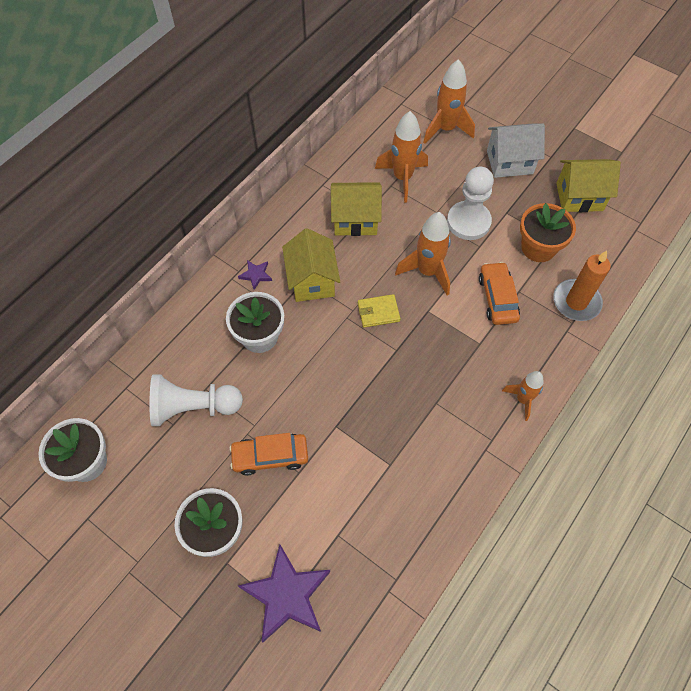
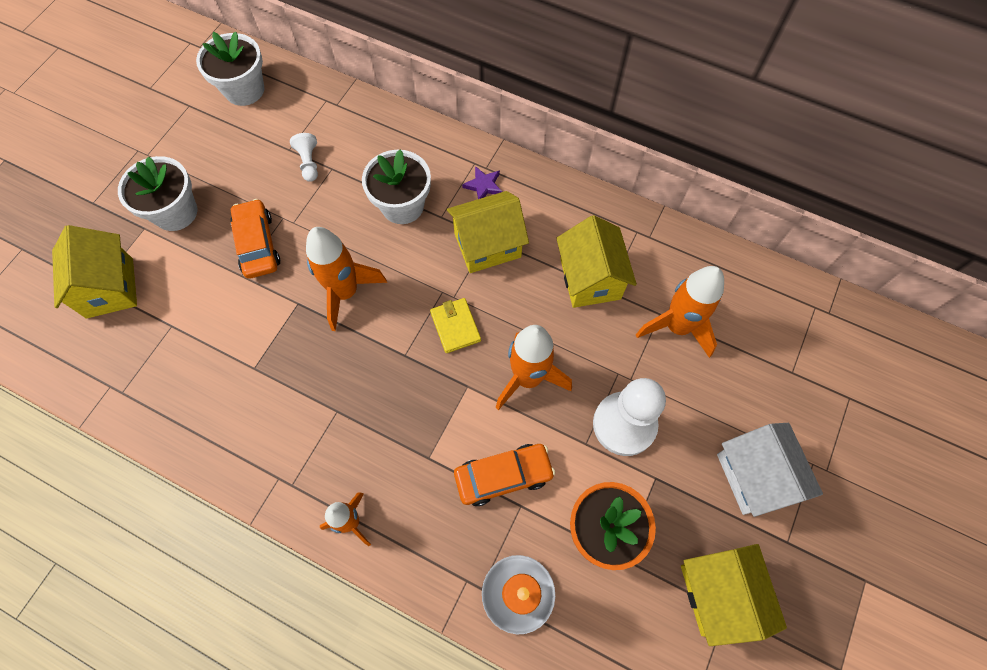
camera: 80 degrees right, 5 degrees up
white pawn [149,374,243,426] -> white pawn [290,133,318,182], size x0.48
purple star [238,545,330,642] -> yellow house [52,225,137,319]
orange rocket [423,59,475,144] -> orange rocket moved to [306,227,387,331]

